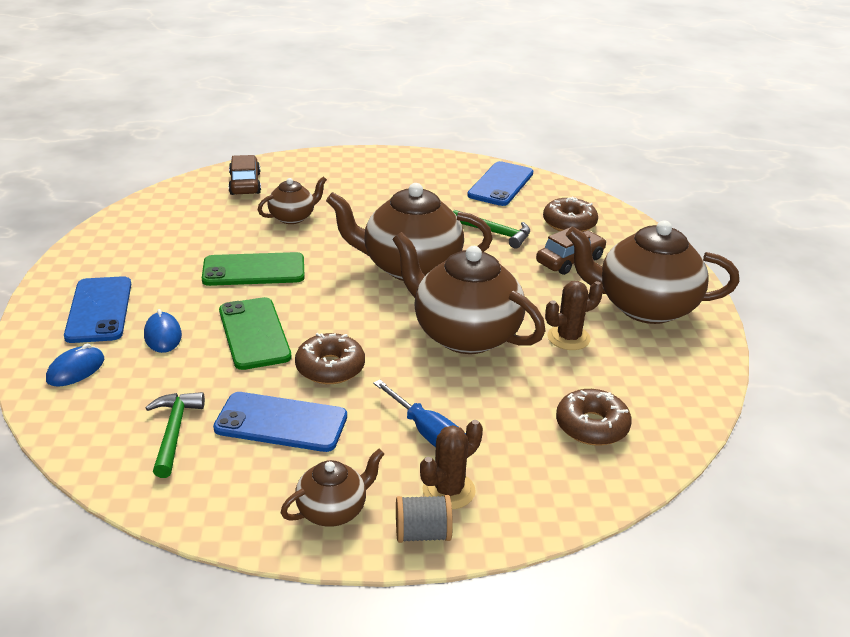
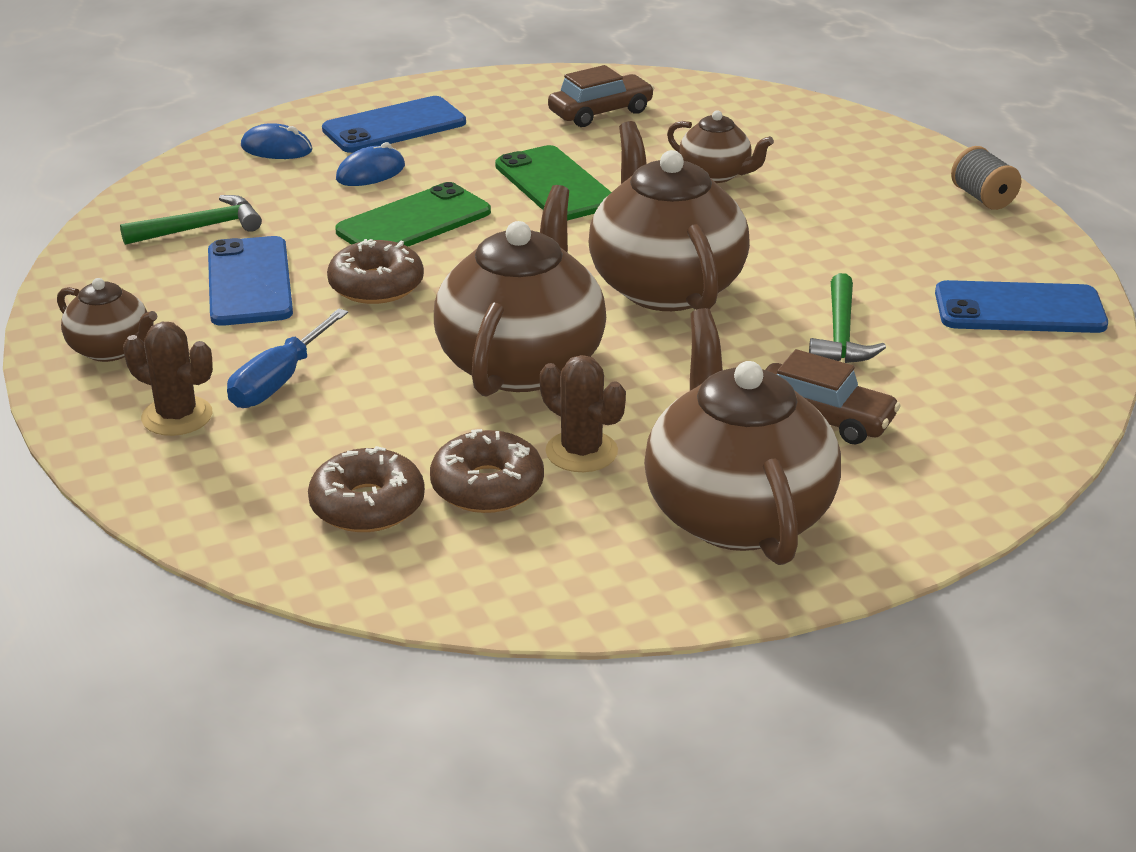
camera: 70 degrees right, 0 degrees up
brown car [228,155,261,195] -> brown car moved to [548,65,655,127]
grey spool [396,495,453,543] -> grey spool moved to [951,146,1021,210]
brown donut [543,197,598,232] -> brown donut moved to [430,429,544,513]

